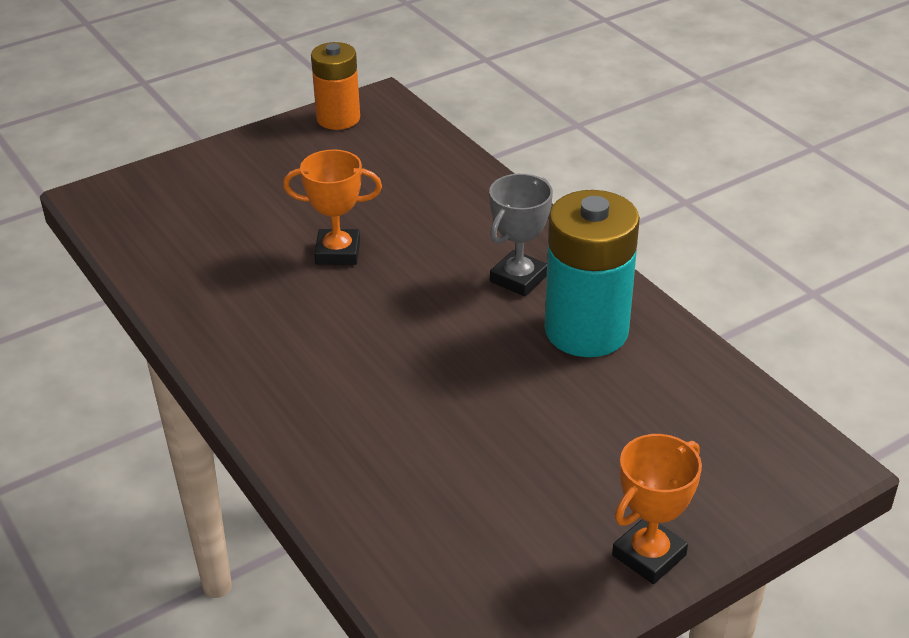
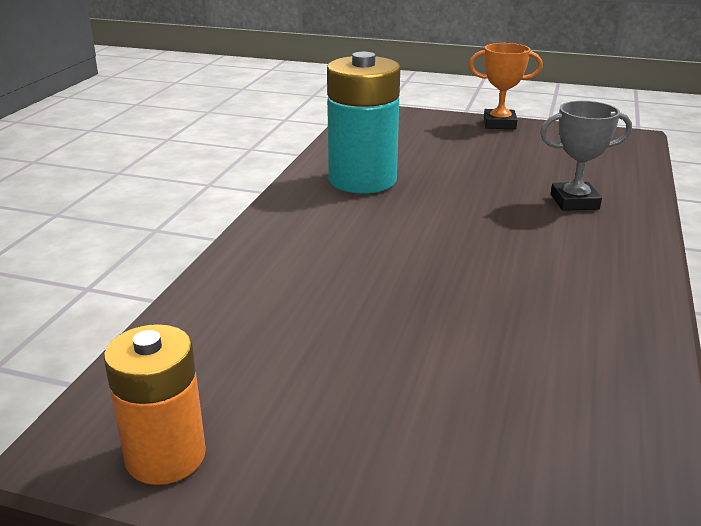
camera: 130 degrees left, 10 degrees down
orange trophy [283,149,382,265] -> none
grey trophy [489,174,553,296] -> grey trophy moved to [540,101,632,211]

